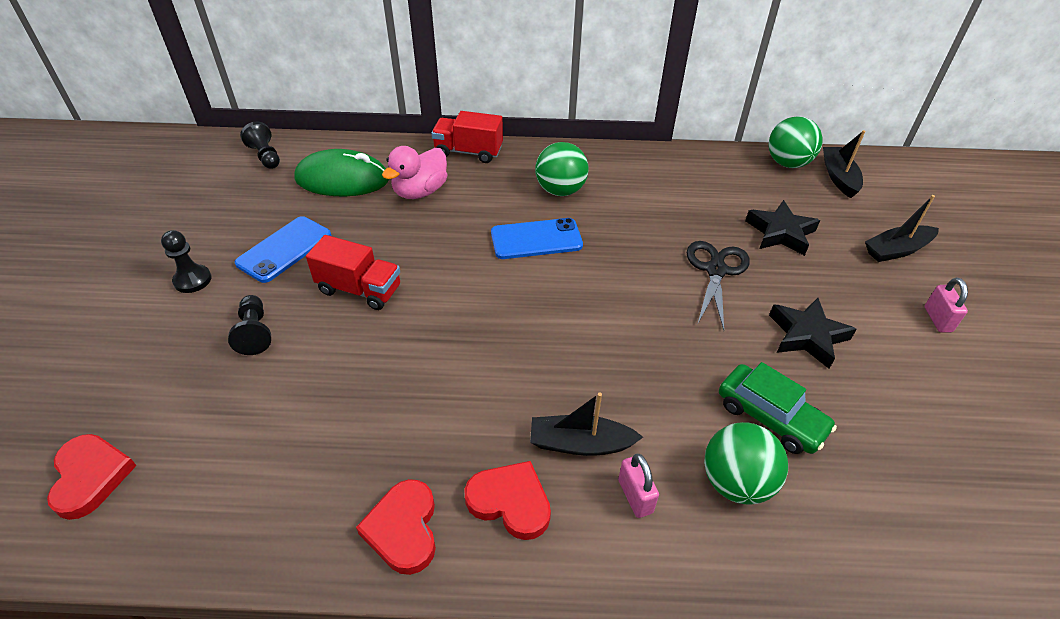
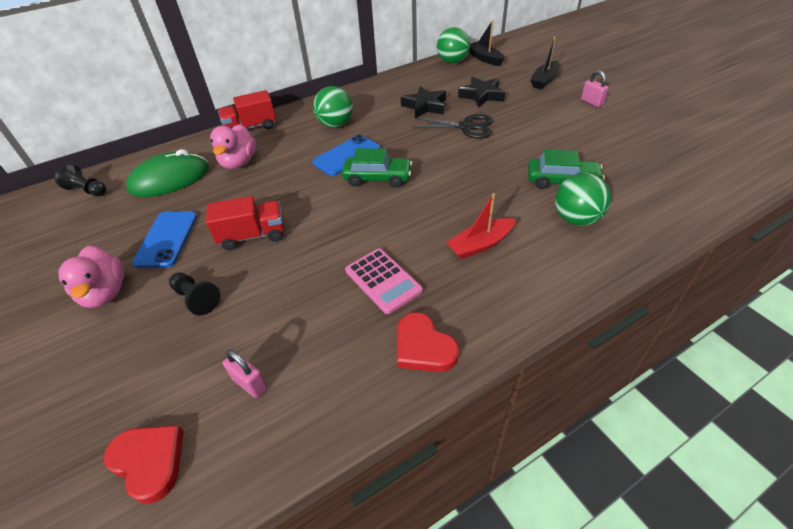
camera: 30 degrees left, 0 degrees up
black pawn [161,230,212,293] -> pink duck [58,246,124,308]
red heart [464,461,551,540] -> none
black boat [530,393,643,456] -> red boat [446,193,516,259]
pink padlock [618,454,659,518] -> pink padlock moved to [223,350,268,398]
black scissors [686,241,750,330] -> black scissors turned 120 degrees clockwise [411,114,493,139]
black star [769,298,857,369] -> black star moved to [401,86,446,117]
none -> green car [342,148,412,188]
none -> pink calculator [345,249,423,314]

